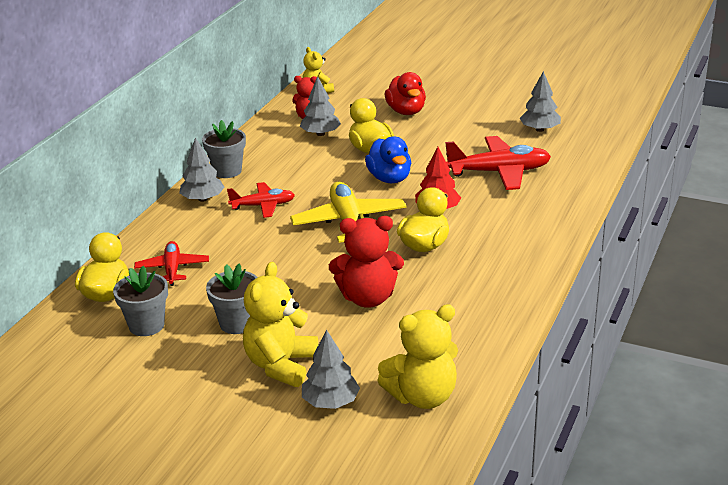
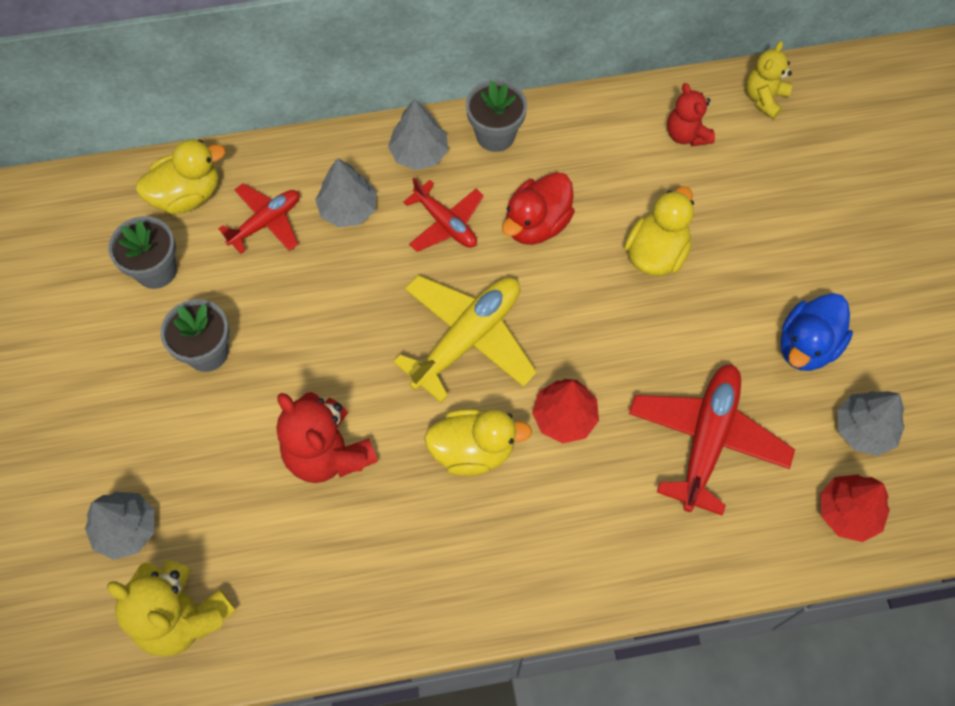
camera: 55 degrees right, 35 degrees up
yellow teddy bear [243,262,318,387] -> none
grey tree [300,76,341,136] -> grey tree moved to [315,158,377,227]
blue duck [365,136,411,183] -> blue duck moved to [781,293,853,371]
red duck [385,72,426,115] -> red duck moved to [502,172,575,245]
red plane [445,136,551,190] -> red plane turned 120 degrees counterclockwise [629,364,795,516]
none -> red tree [820,475,890,542]

